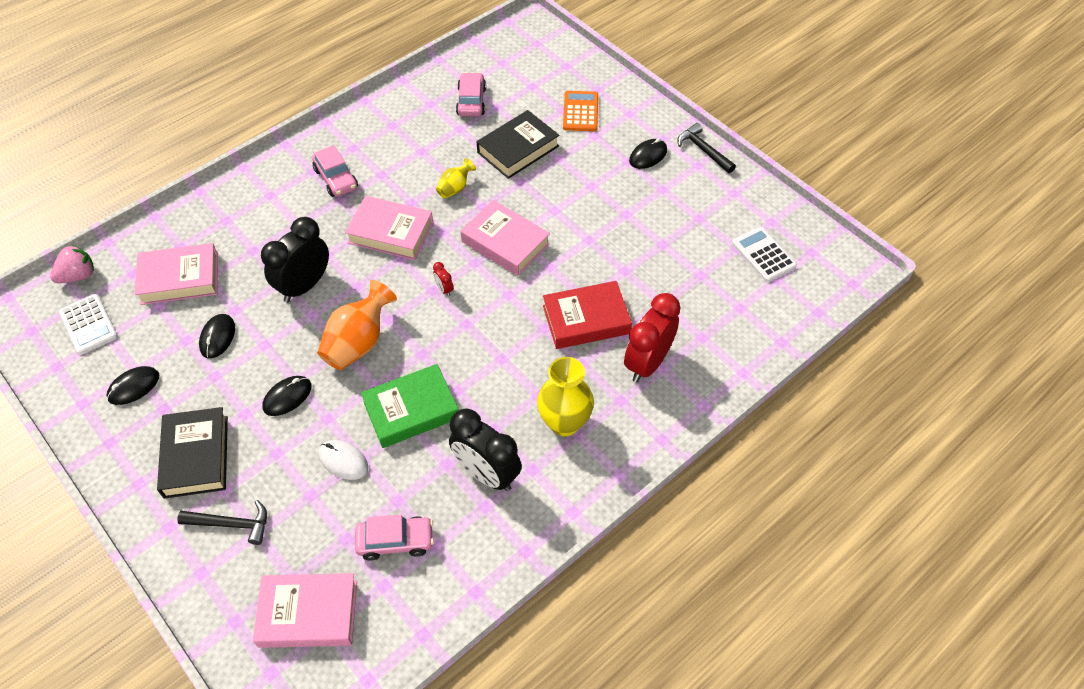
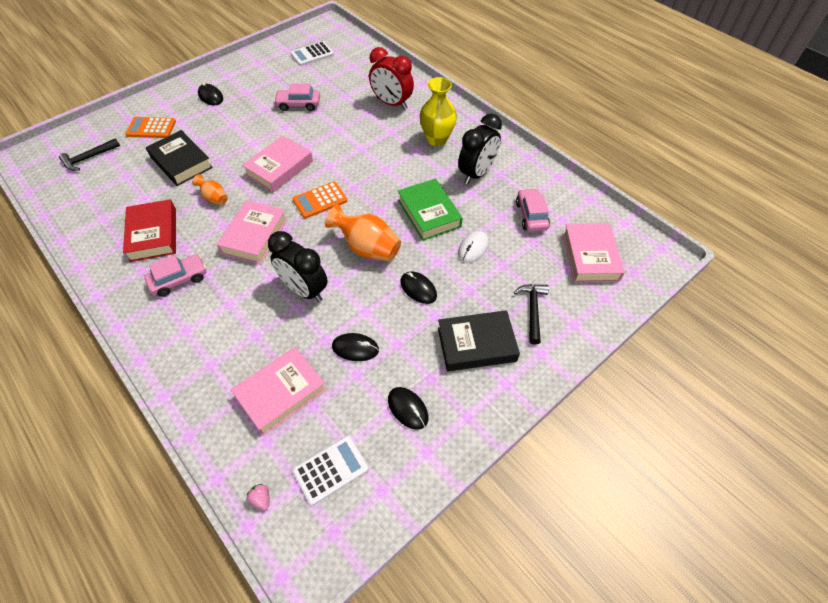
camera: 90 degrees left, 0 degrees up
pink strawberry [50,245,94,283] -> pink strawberry [247,484,269,510], size x0.55
pink book [135,243,218,305] -> pink book turned 60 degrees clockwise [231,347,327,436]
red clock [433,262,453,296] -> orange calculator [293,182,347,219]
yellow vase [436,158,476,198] -> orange vase [192,174,228,205]
pink car [456,72,486,116] -> pink car moved to [274,83,320,111]
red book [543,281,632,349] -> red book moved to [123,199,176,262]
black hammer [677,123,736,173] -> black hammer moved to [59,138,120,171]

